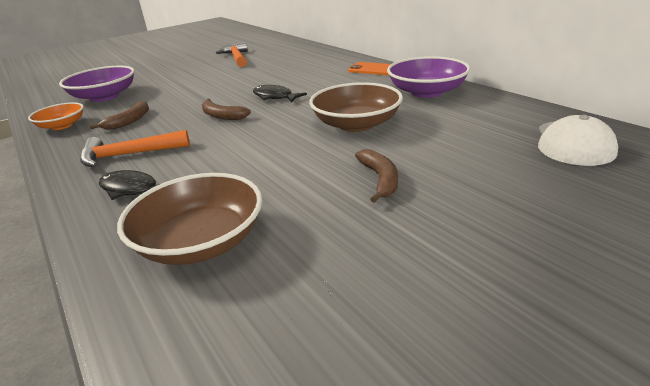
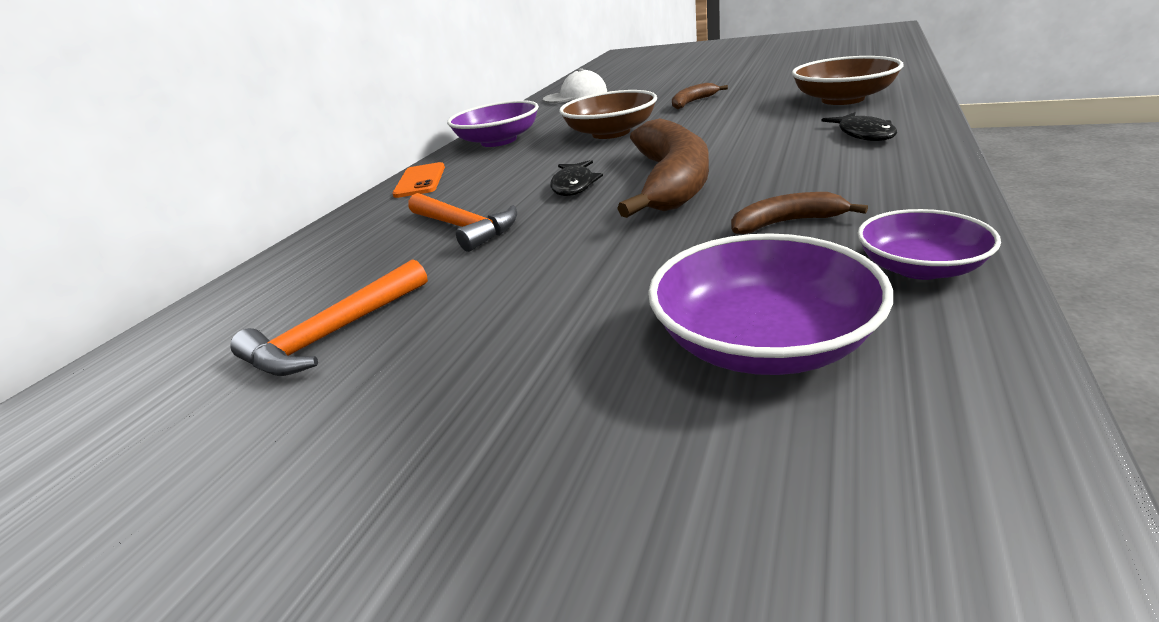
camera: 120 degrees left, 0 degrees up
orange bowl [28,102,84,130] -> purple bowl [857,209,1001,280]
orange hammer [80,130,190,167] -> orange hammer moved to [408,193,517,252]
brown banana [202,99,251,120] -> brown banana [617,118,709,218], size x2.14

